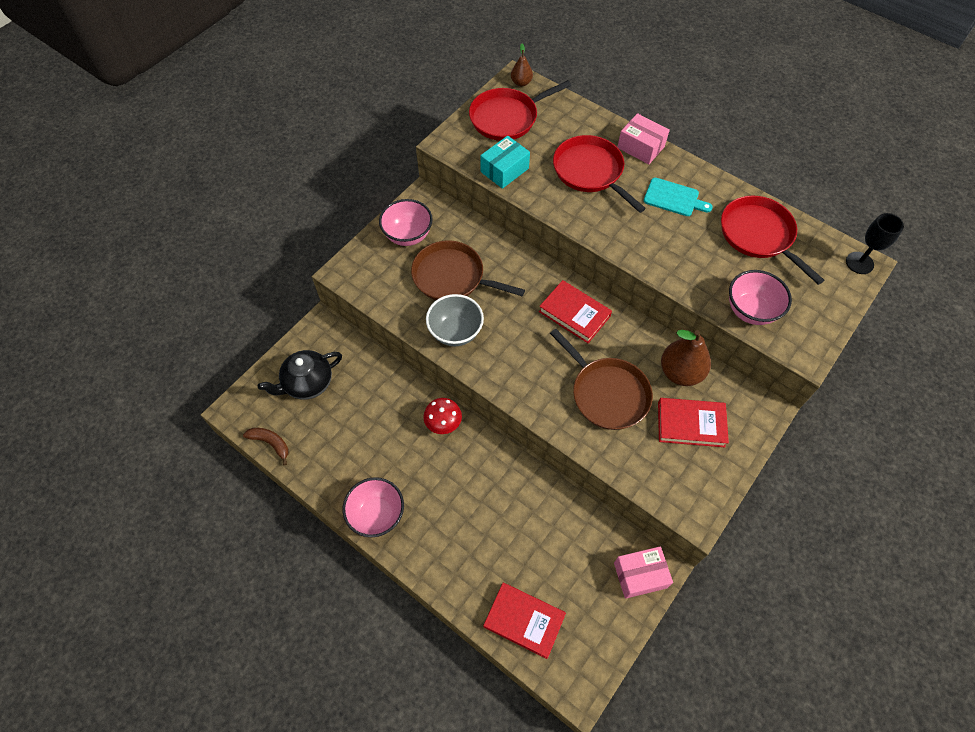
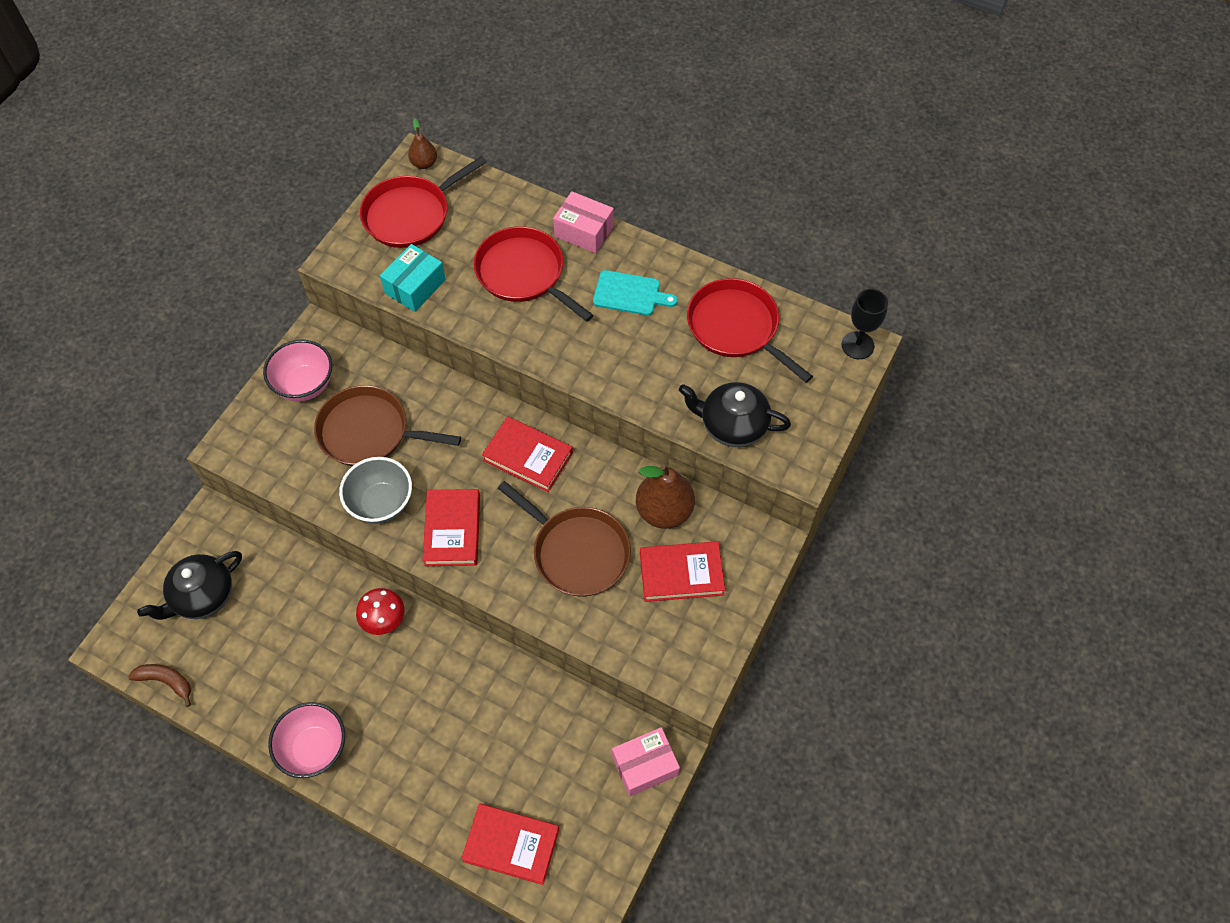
camera: 10 degrees left, 0 degrees up
pink bowl [729,270,792,325] -> black teapot [679,382,791,447]
none -> red book [422,489,480,566]

